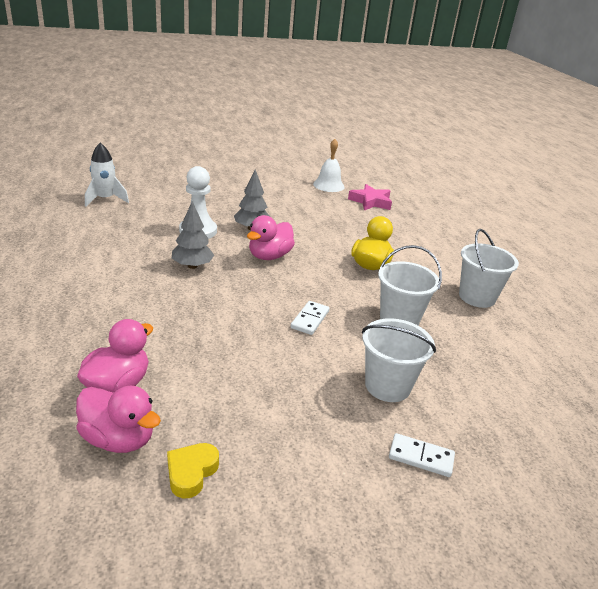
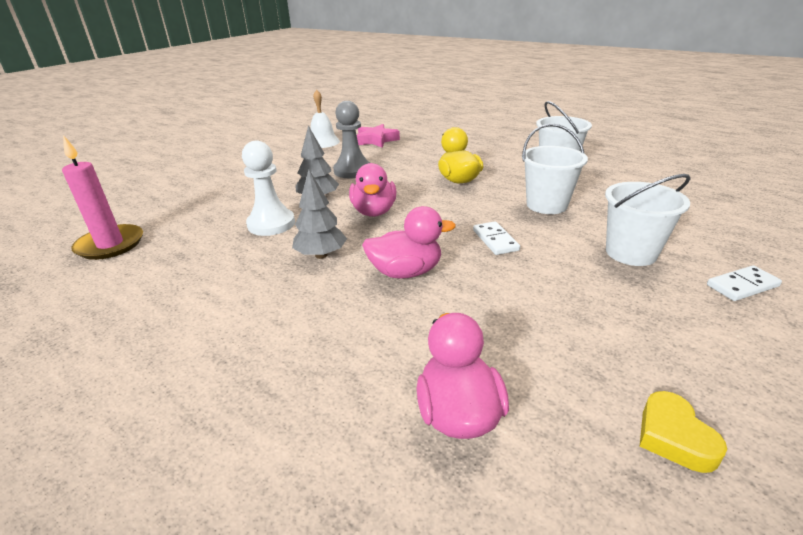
camera: 35 degrees left, 0 degrees up
pink duck [76,386,161,453] -> pink duck moved to [362,206,456,279]
white rocket [85,143,129,207] -> pink candle [62,135,143,260]
none -> grey pawn [333,101,370,178]

